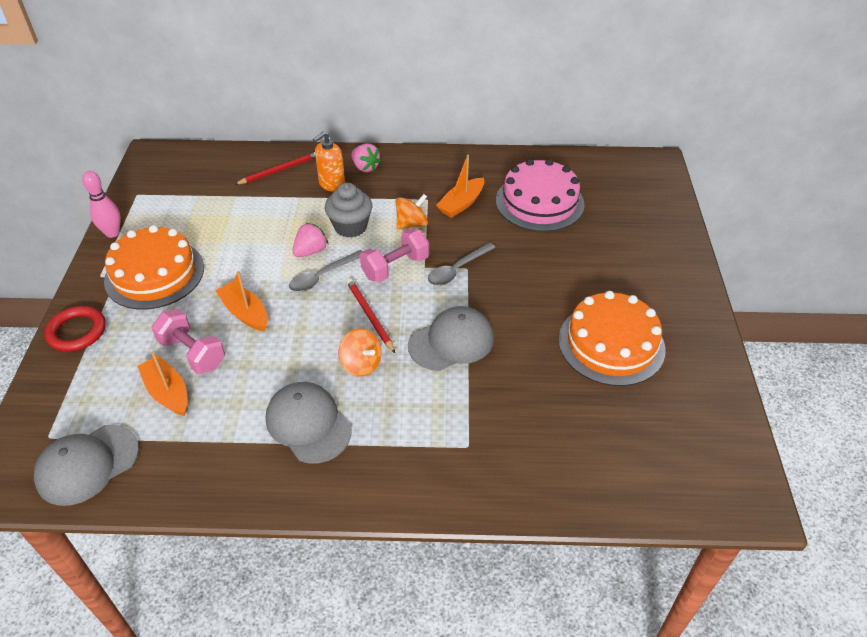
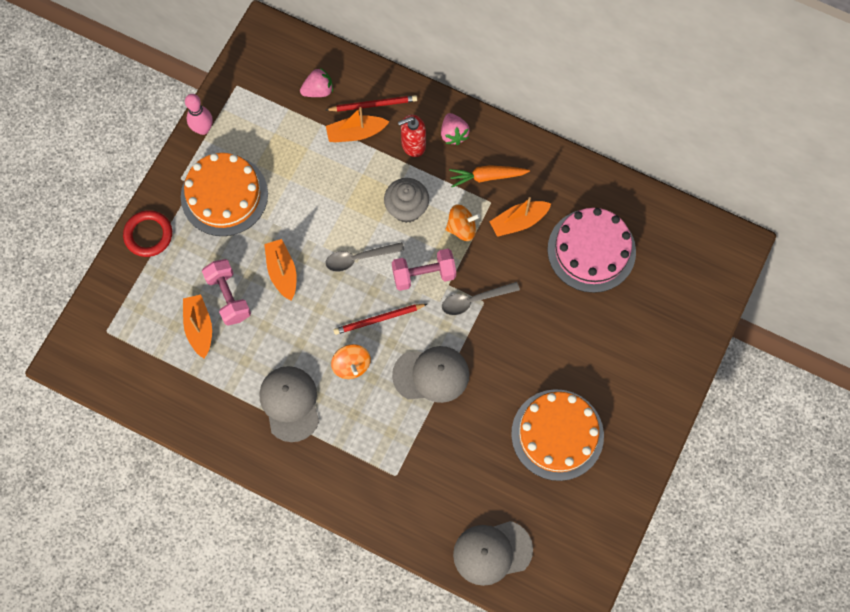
camera: 25 degrees right, 25 degrees up
grey cap [34,425,139,506] -> grey cap moved to [453,521,533,586]
pink strawberry [292,223,328,257] -> pink strawberry moved to [300,68,333,97]
orange soap dispenser [313,131,345,192] -> red soap dispenser [398,115,426,157]
red pencil [346,278,395,353] -> red pencil turned 105 degrees counterclockwise [333,304,427,335]
none -> orange boat [326,107,389,142]
none -> orange carrot [449,165,530,187]

